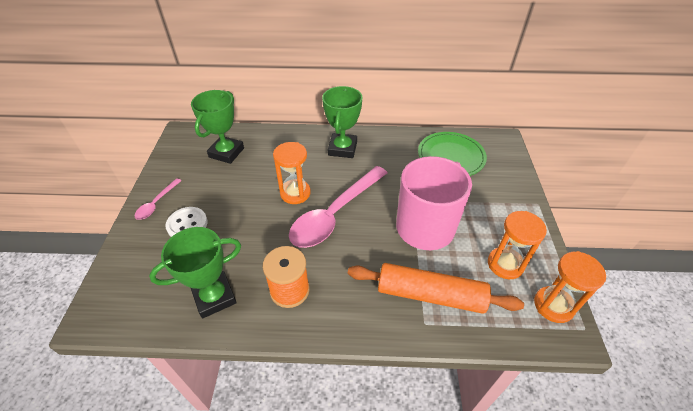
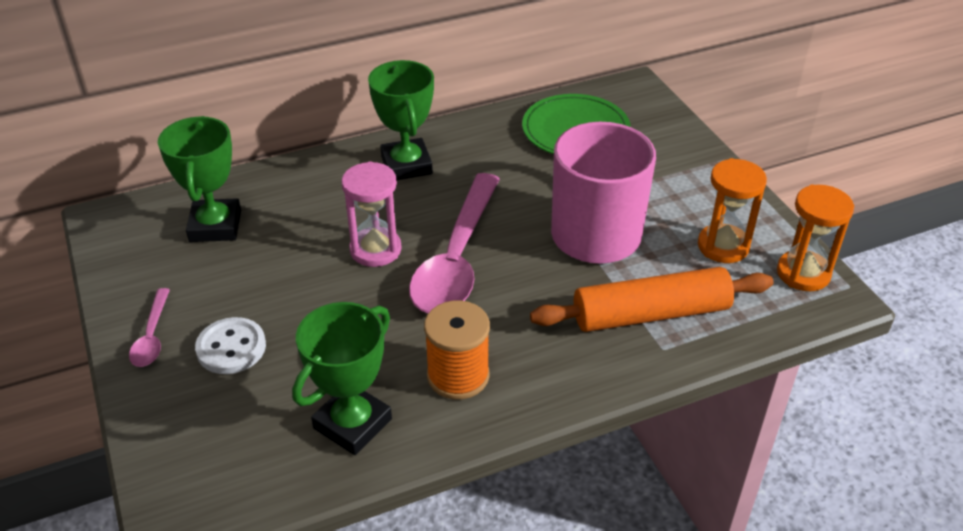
camera: 25 degrees left, 5 degrees down
orange hourglass [273,142,311,204] -> pink hourglass [341,161,402,267]

